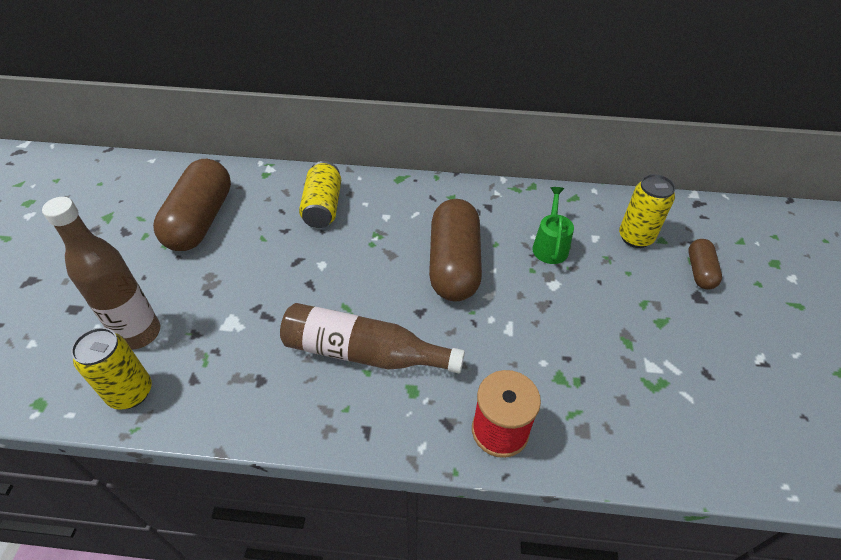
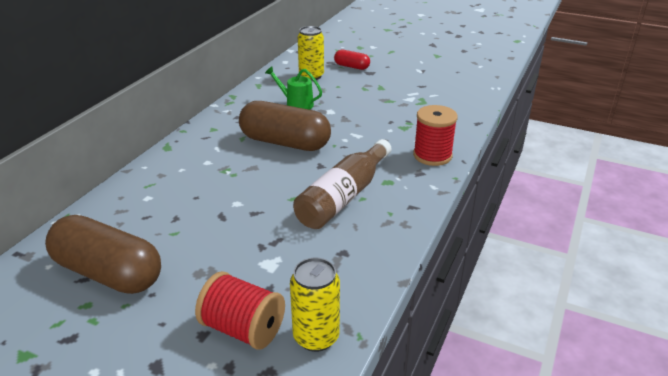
camera: 70 degrees left, 15 degrees down
brown bottle [42,197,160,350] -> red spool [195,271,285,350]
yellow can [299,161,341,228] -> none
brown capsule [688,239,722,289] -> red capsule [334,50,370,70]

